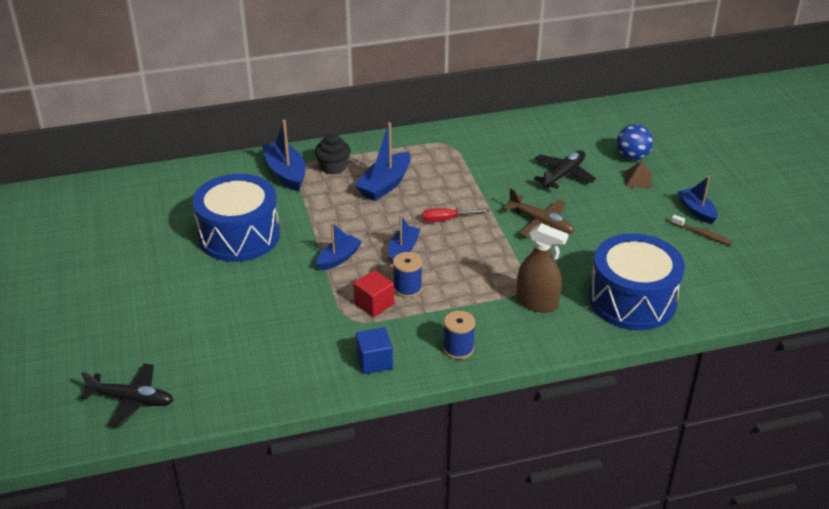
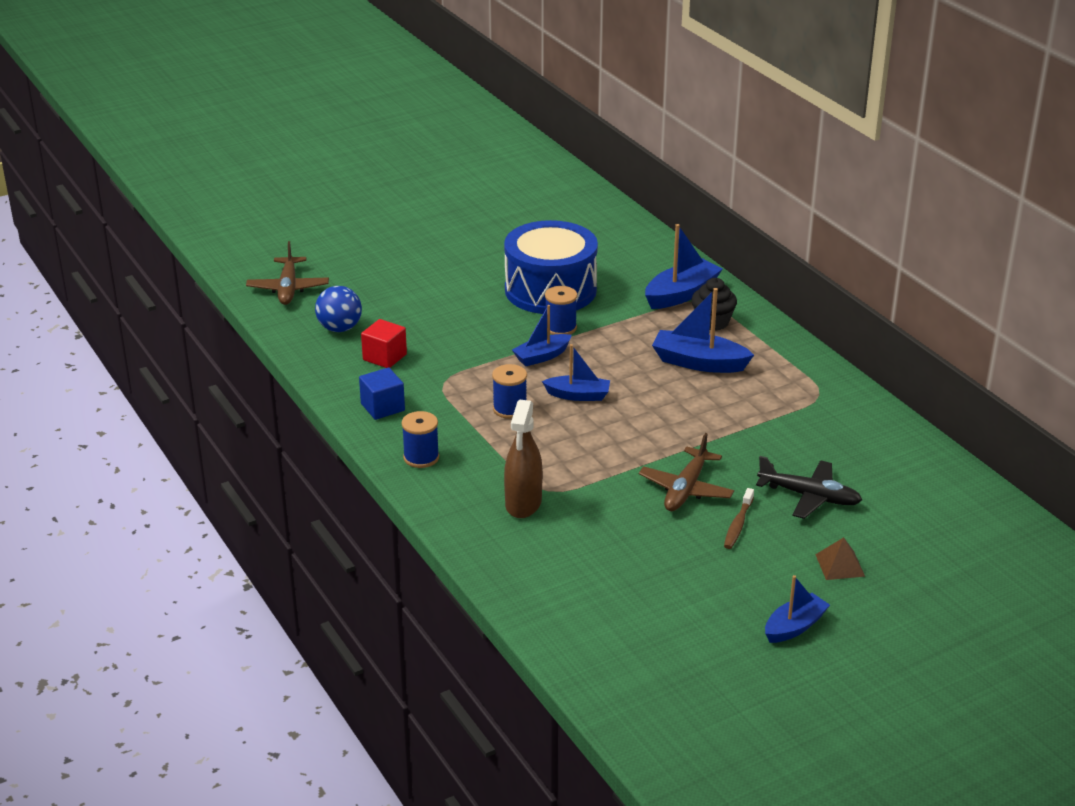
camera: 75 degrees right, 5 degrees down
black plane [81,363,174,427] -> brown plane [246,241,329,305]
blue boat [317,222,362,270] -> blue boat turned 120 degrees clockwise [512,305,572,366]
red cube [353,270,394,317] -> red cube moved to [361,319,407,368]
red screwdriver [422,208,490,222] -> none
blue drum [589,233,685,330] -> none
blue ball [616,124,653,160] -> blue ball moved to [315,286,362,332]
brown toothbrush [671,215,733,245] -> brown toothbrush moved to [724,488,754,549]
none -> blue spool [545,286,577,335]

